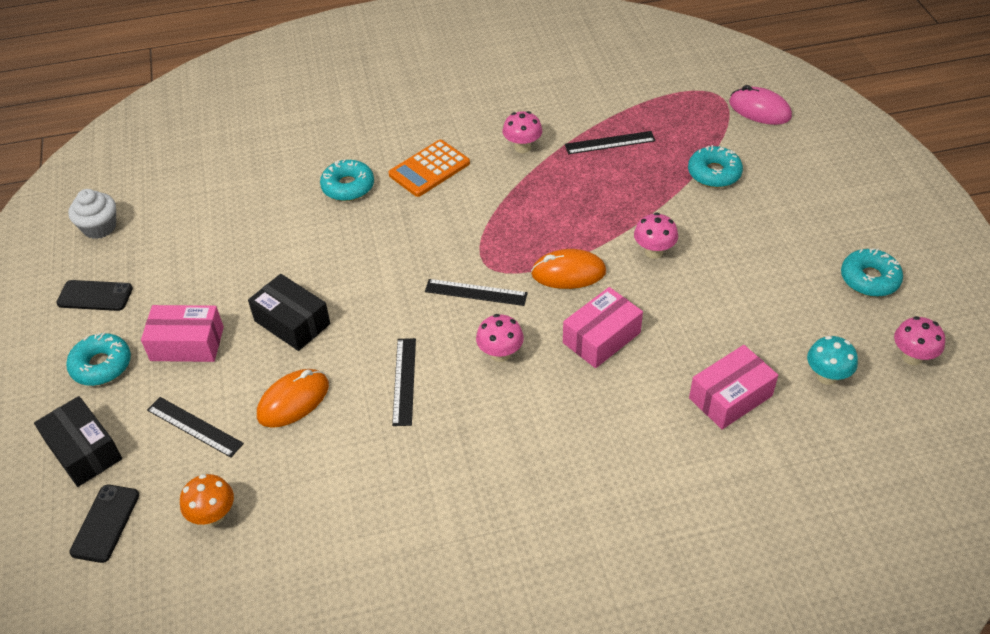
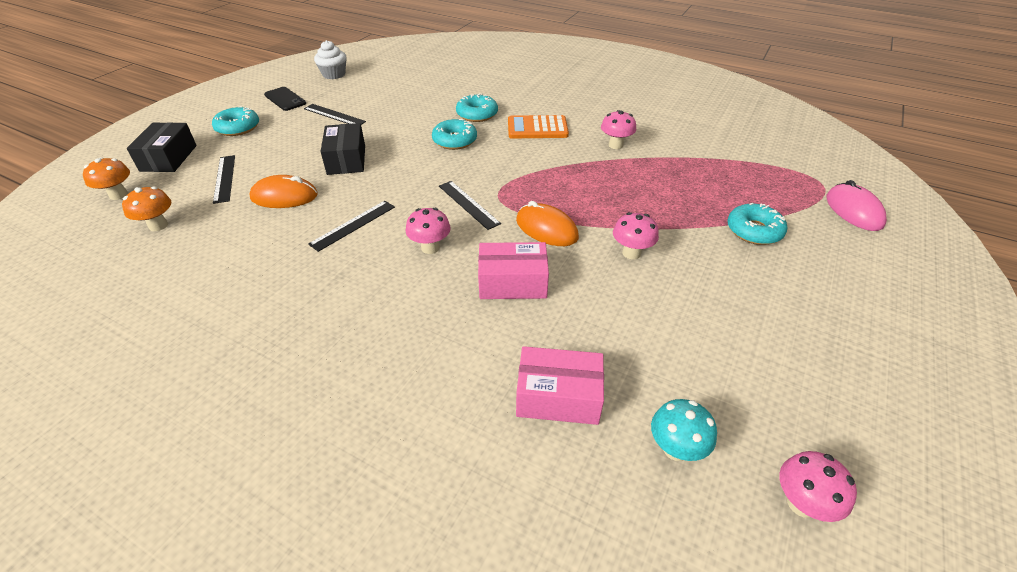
camera: 40 degrees right, 5 degrees down
black phone [69,485,139,563] -> orange mushroom [83,158,130,200]
pink box [141,305,224,362] -> none
black ruler [565,131,656,154] -> black ruler moved to [304,104,366,125]
turquoise donut [841,248,903,297] -> turquoise donut moved to [432,119,477,150]

